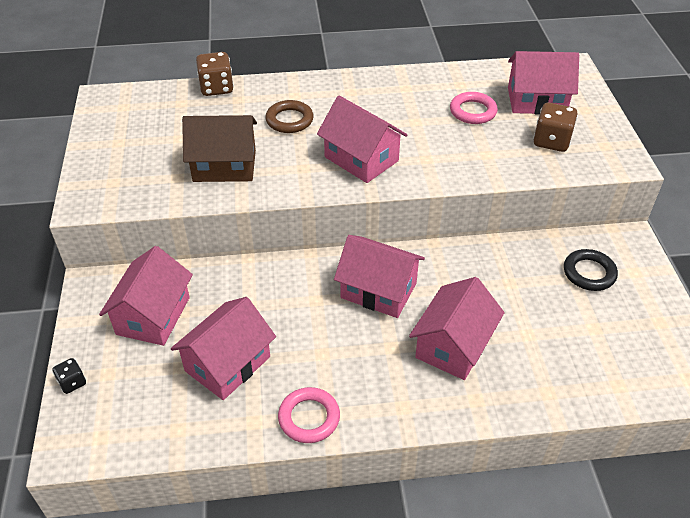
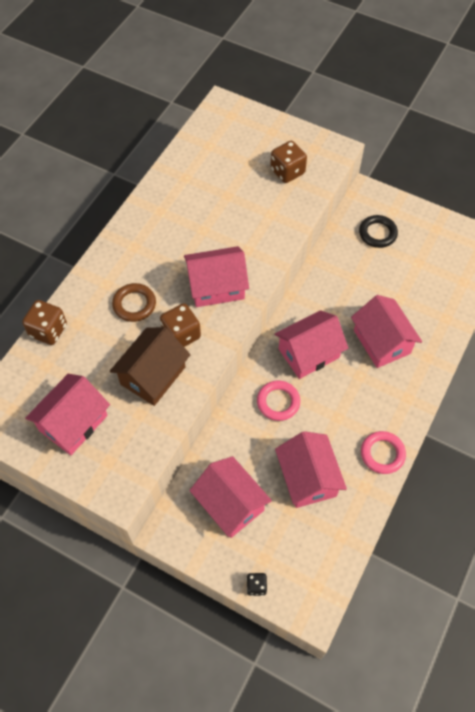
camera: 55 degrees left, 15 degrees up
pink ring [450,92,498,124] -> pink ring moved to [257,380,300,421]
pink house [508,51,579,114] -> pink house moved to [25,374,110,455]
none -> brown dice [160,303,201,347]

